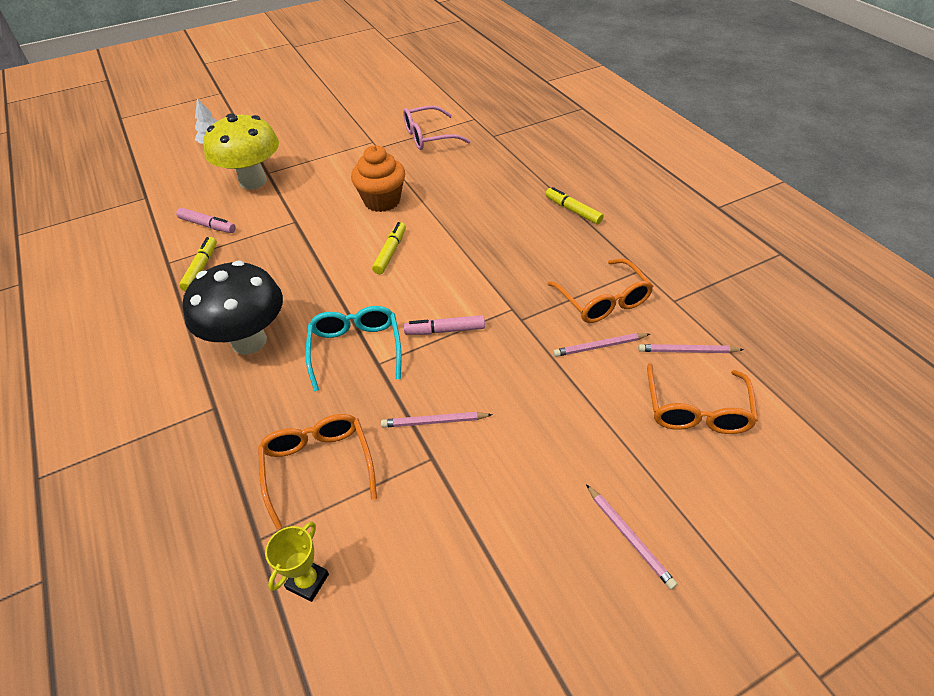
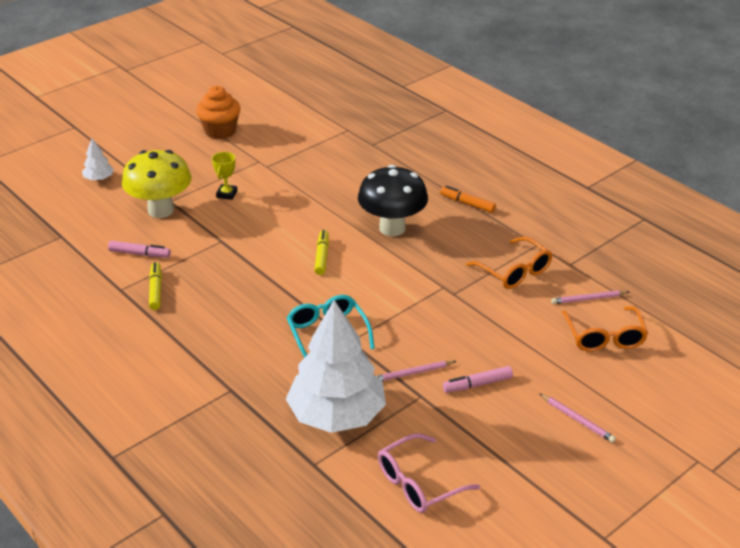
camera: 15 degrees left, 10 degrees down
black mushroom [183,261,283,355] -> black mushroom moved to [358,165,428,236]
orange glasses [258,414,377,530] -> white tree [286,300,386,433]
yellow trophy [265,521,329,602] -> yellow trophy moved to [212,152,237,200]
orange cupcake [351,145,405,212] -> orange cupcake moved to [196,86,241,139]
pink glasses [403,105,471,150] -> pink glasses moved to [378,433,480,513]
pink marker [404,315,485,335] -> pink marker moved to [443,366,513,393]
yellow marker [545,187,604,224] -> orange marker [440,186,496,213]
pink pencil [553,333,650,357] -> none

